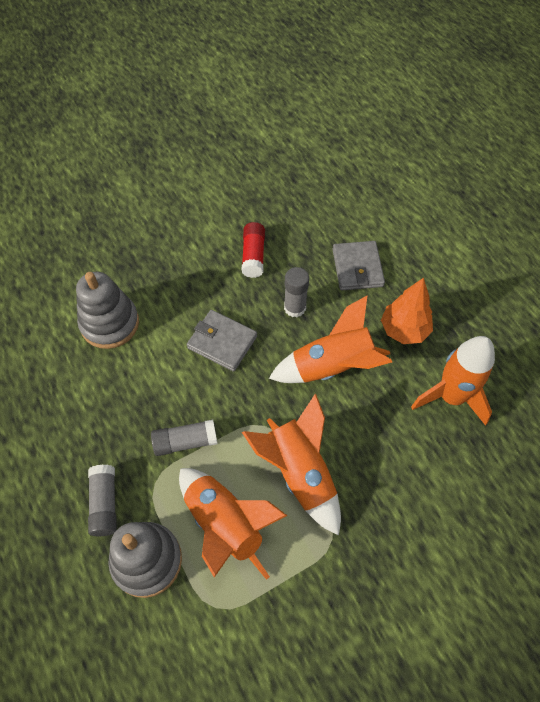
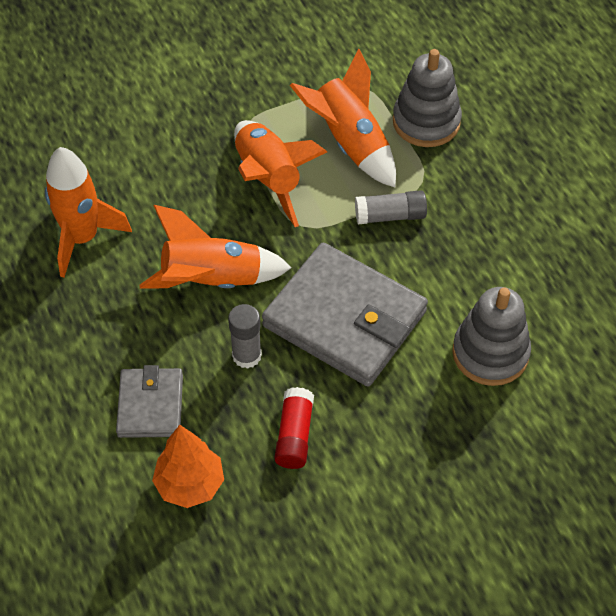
camera: 175 degrees left, 5 degrees down
grey glue stick [88,465,117,536] -> none
grey wallet [187,310,257,372] -> grey wallet [262,243,428,386], size x1.84
orange tree [381,278,433,344] -> orange tree moved to [152,425,224,508]

